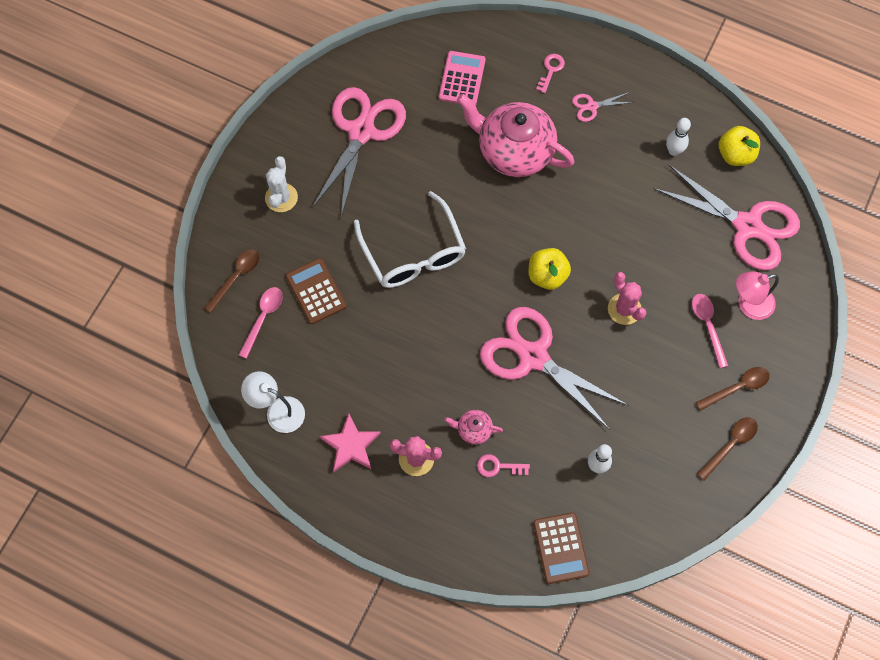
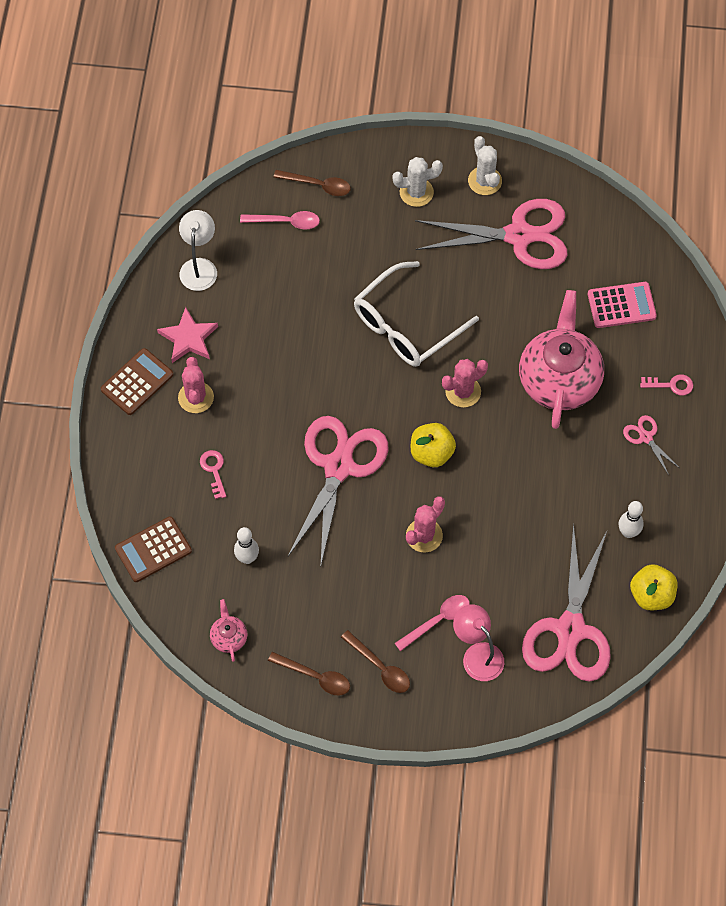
camera: 70 degrees right, 5 degrees down
brown calculator [286,258,346,324] -> brown calculator moved to [101,348,173,415]
pink teapot [445,410,503,445] -> pink teapot moved to [210,599,247,662]
none -> pink cactus [442,359,488,407]
none -> white cactus [468,136,502,195]

